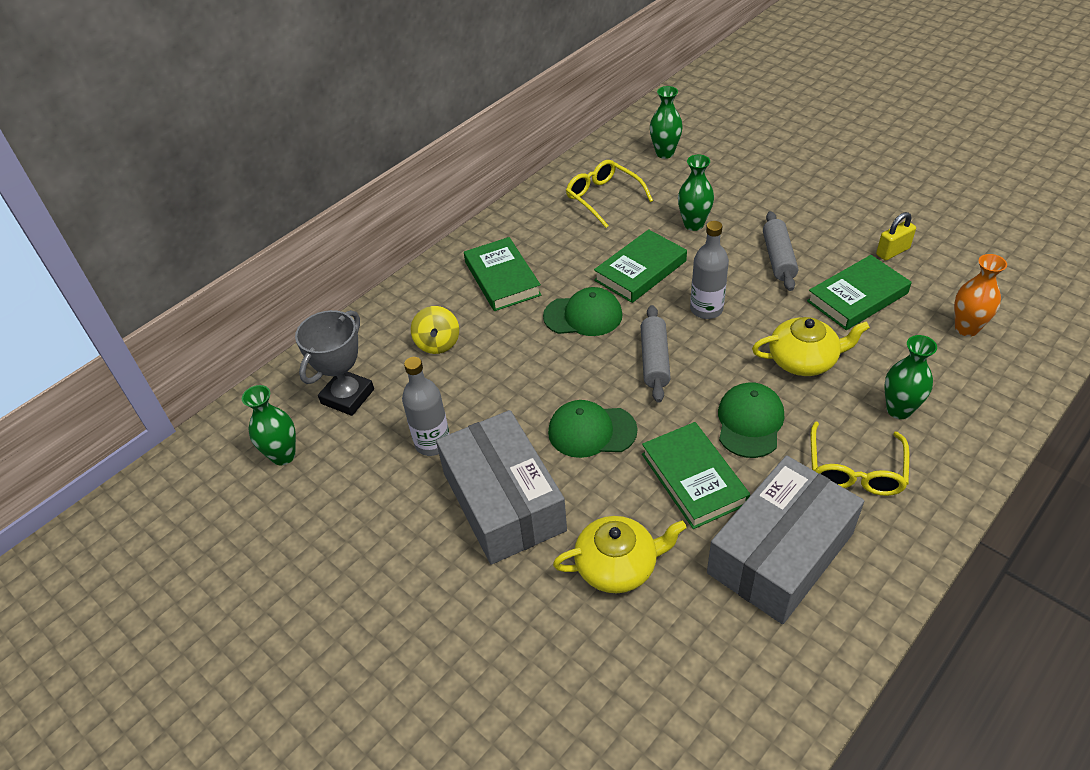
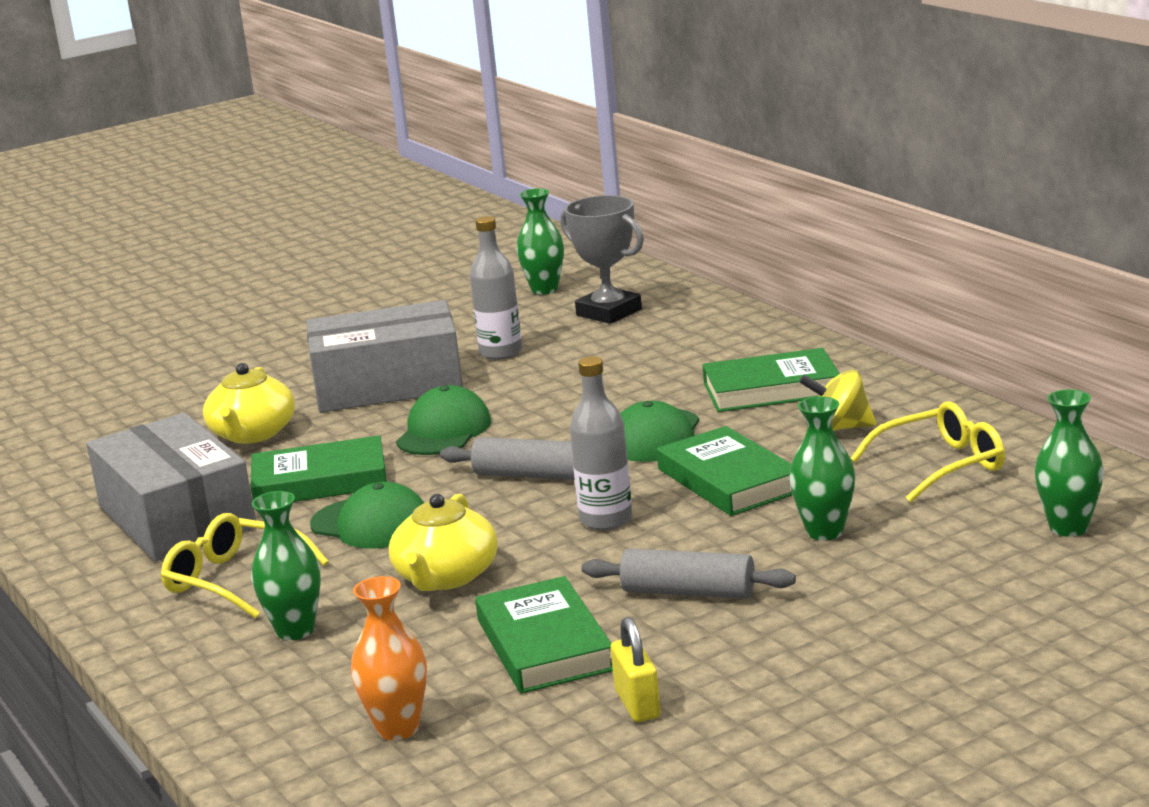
camera: 105 degrees right, 25 degrees down
yellow spinning top [411,306,459,354] -> yellow spinning top moved to [799,369,876,431]

